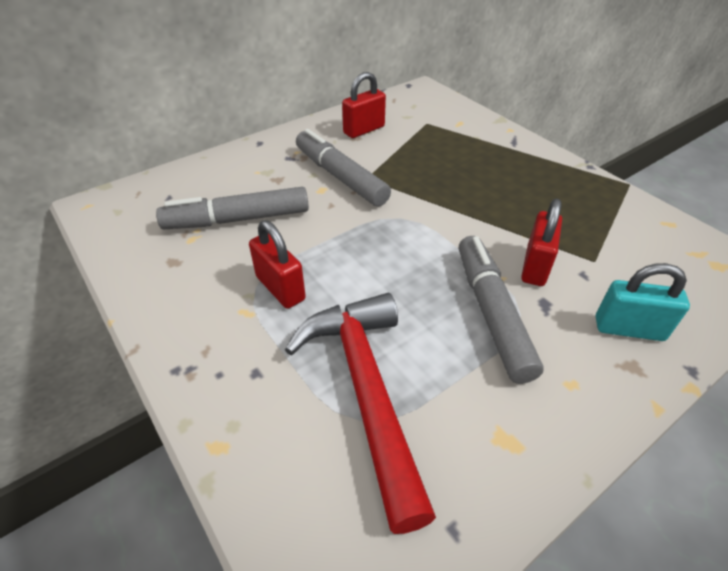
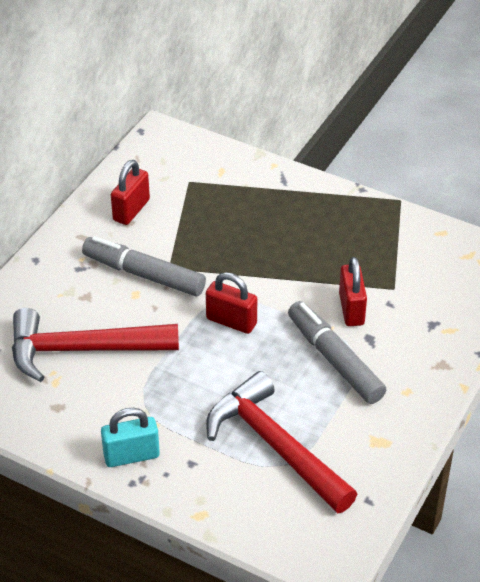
camera: 25 degrees left, 0 degrees up
grey marker [156,187,309,229] -> red hammer [12,308,179,382]
red padlock [249,220,306,309] -> red padlock moved to [206,272,257,334]
turquoise padlock [596,263,690,341] -> turquoise padlock moved to [101,408,160,467]

